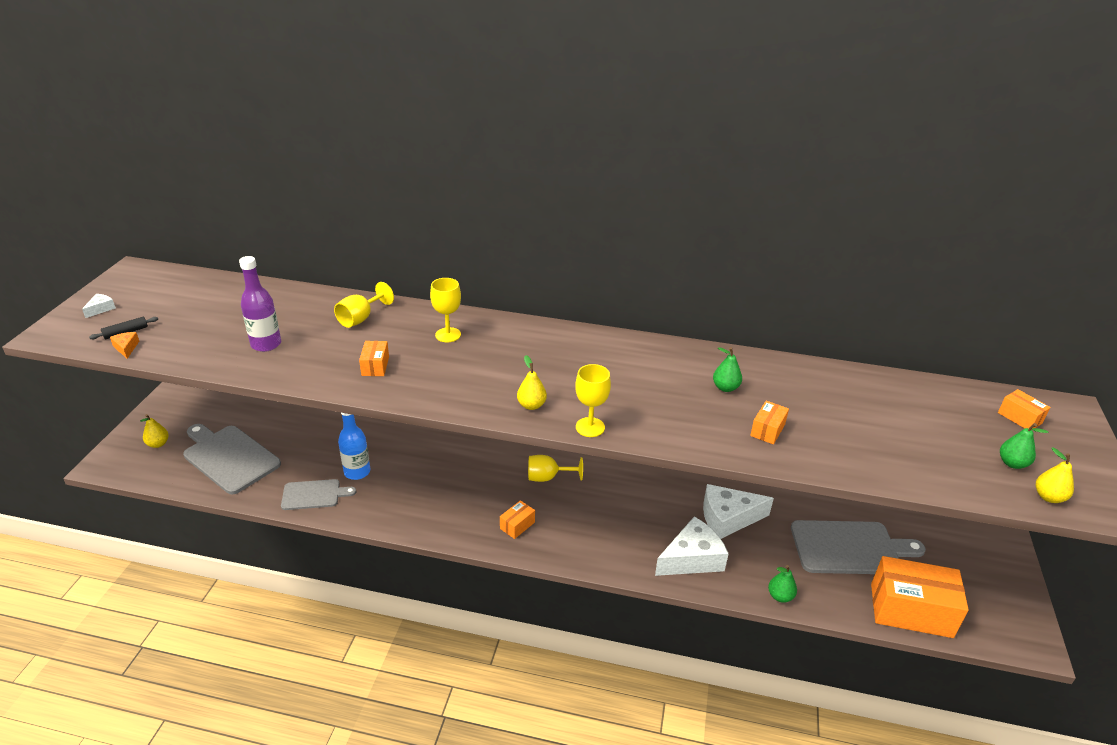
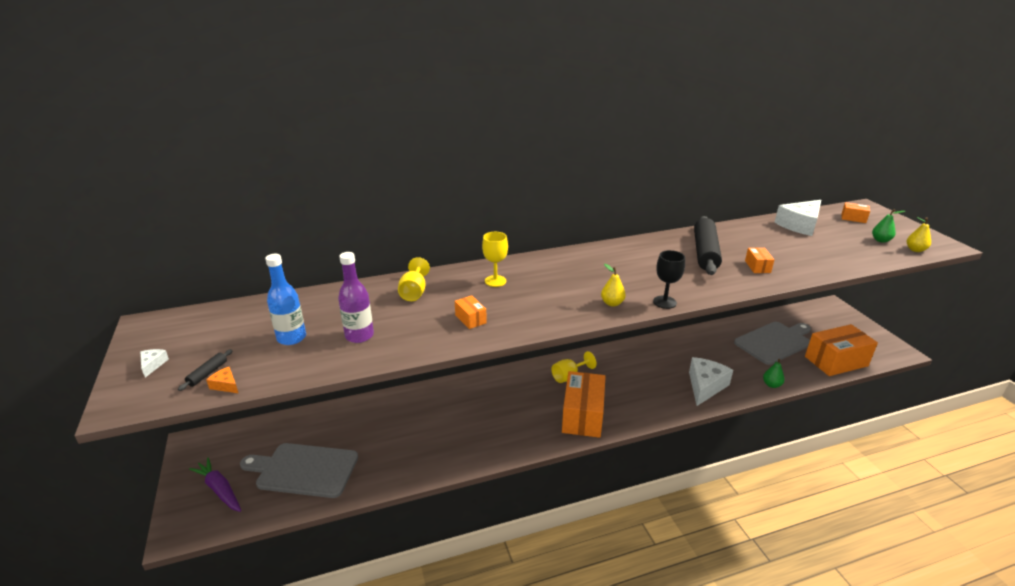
camera: 30 degrees left, 5 degrees down
yellow pear [140,414,169,448] -> purple carrot [189,458,241,512]
grey cutting board [281,479,356,510] -> none
blue bottle [338,413,370,480] -> blue bottle moved to [265,254,306,345]
orange box [500,500,535,539] -> orange box [562,371,606,438], size x2.25
yellow goblet [575,364,611,437] -> black goblet [653,250,685,309]
white cheese [703,484,774,539] -> white cheese moved to [774,200,821,236]
green pear [713,347,742,392] -> black rolling pin [694,216,722,275]

